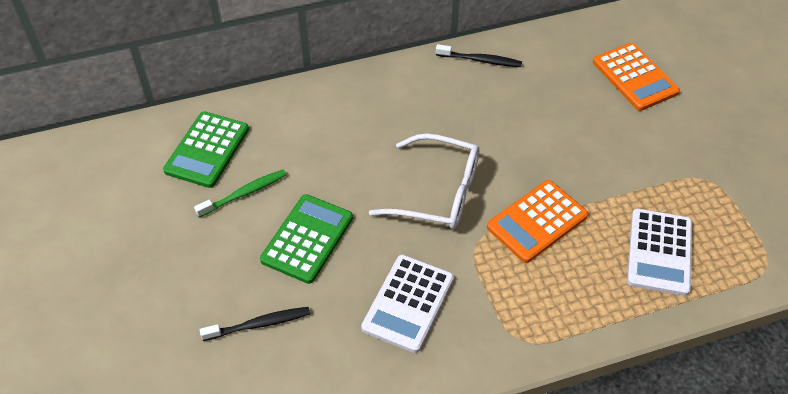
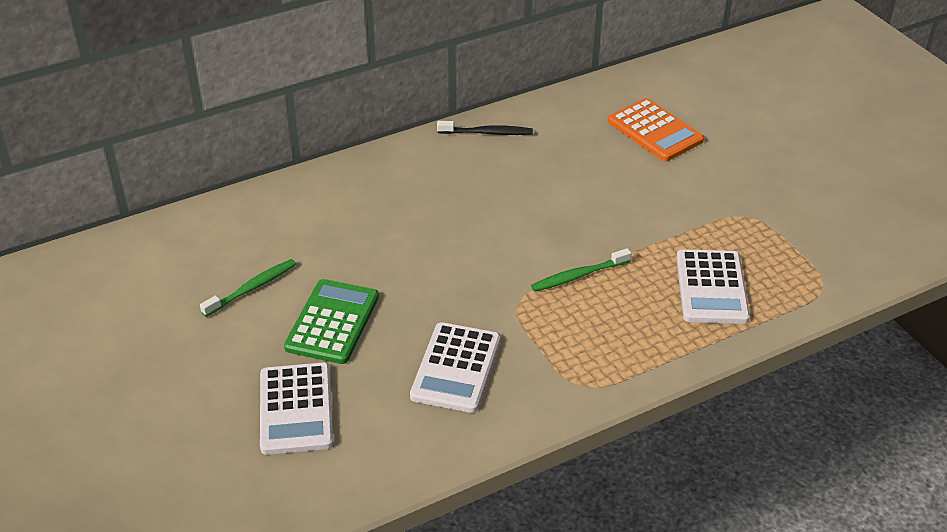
camera: 10 degrees left, 10 degrees down
green calculator [163,112,249,188] -> none
black toothbrush [200,307,310,341] -> white calculator [260,362,333,455]
white glasses [369,133,479,230] -> none
orange calculator [487,180,588,263] -> green toothbrush [531,248,631,292]

